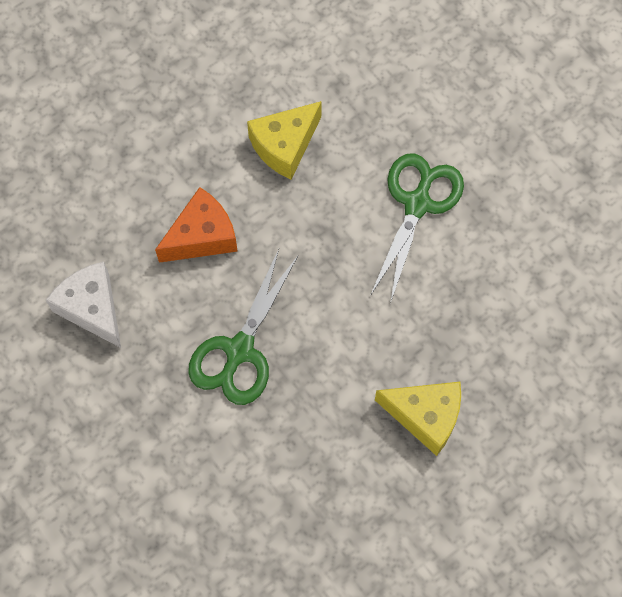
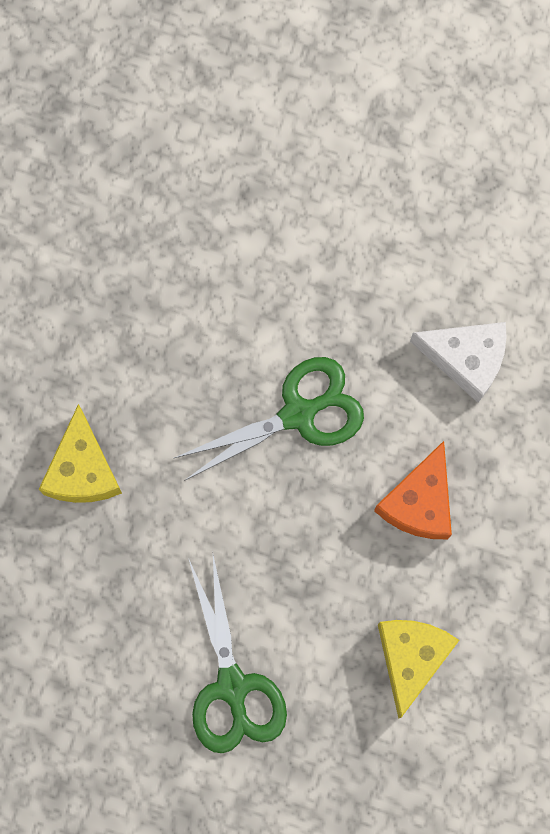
camera: 145 degrees right, 10 degrees up
green scissors [188,249,298,405] -> green scissors turned 75 degrees clockwise [174,357,364,481]
yellow cheese [375,382,461,456] -> yellow cheese turned 75 degrees counterclockwise [39,404,122,503]

